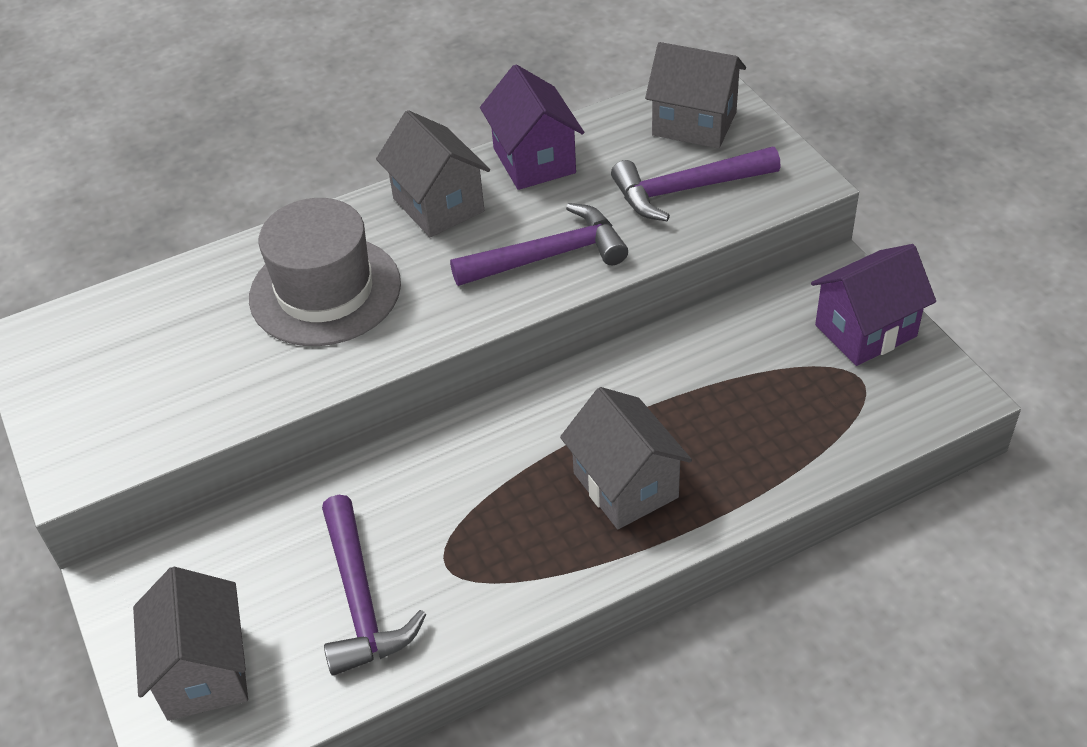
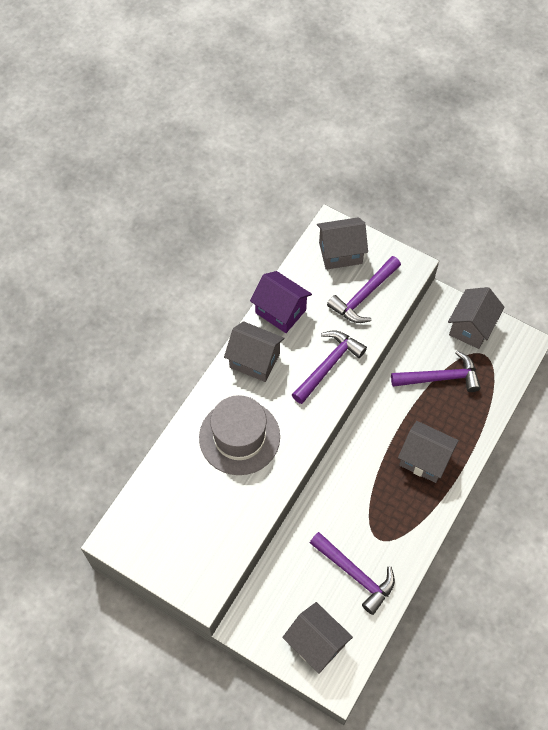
camera: 35 degrees left, 15 degrees up
purple house [811,244,936,366] -> grey house [448,287,505,349]
none -> purple hammer [391,351,481,392]

